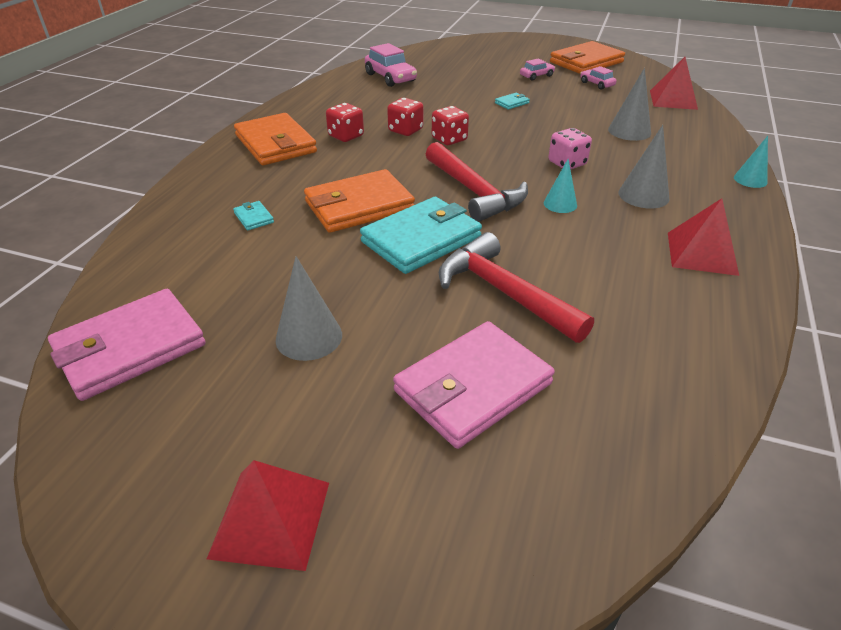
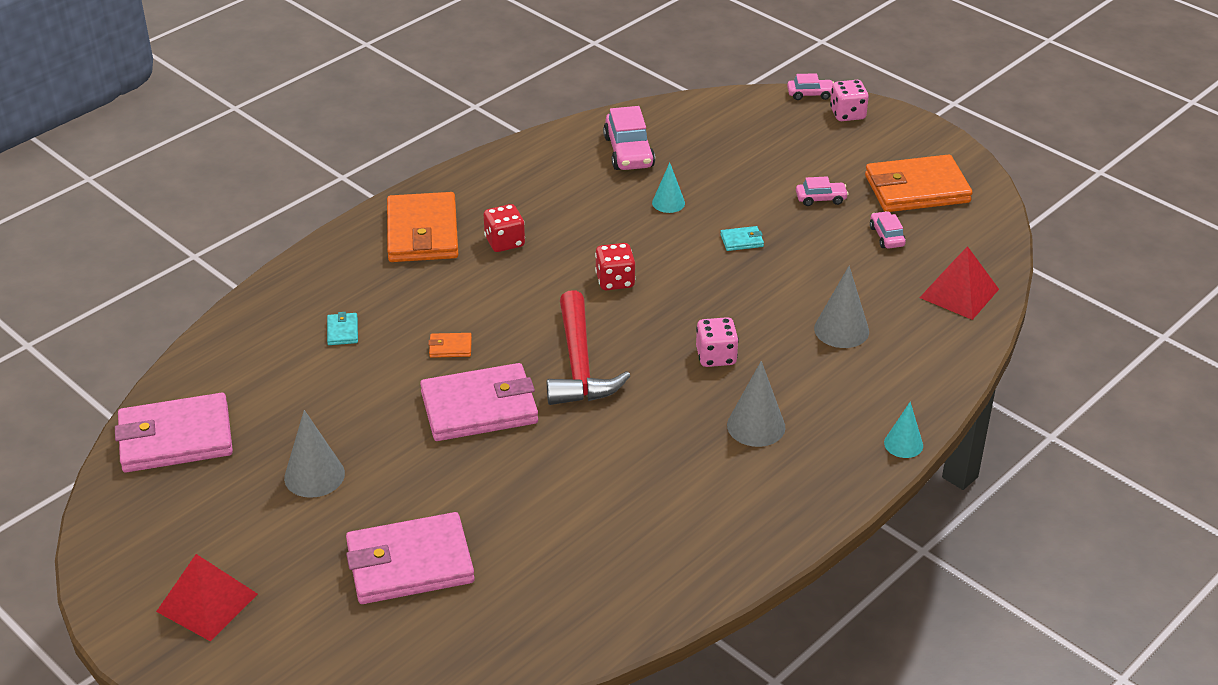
camera: 25 degrees right, 0 degrees up
orange wallet [304,169,415,233] -> orange wallet [428,333,472,358], size x0.41
turquoise wallet [360,197,482,274] -> pink wallet [420,363,538,441]
red dice [387,98,423,136] -> none
red hammer [439,232,594,343] -> none
turquoise cone [544,159,577,213] -> turquoise cone moved to [652,162,685,213]
red pyramid [668,198,739,276] -> none
none -> pink car [787,73,834,100]
none -> pink dice [830,80,869,121]

